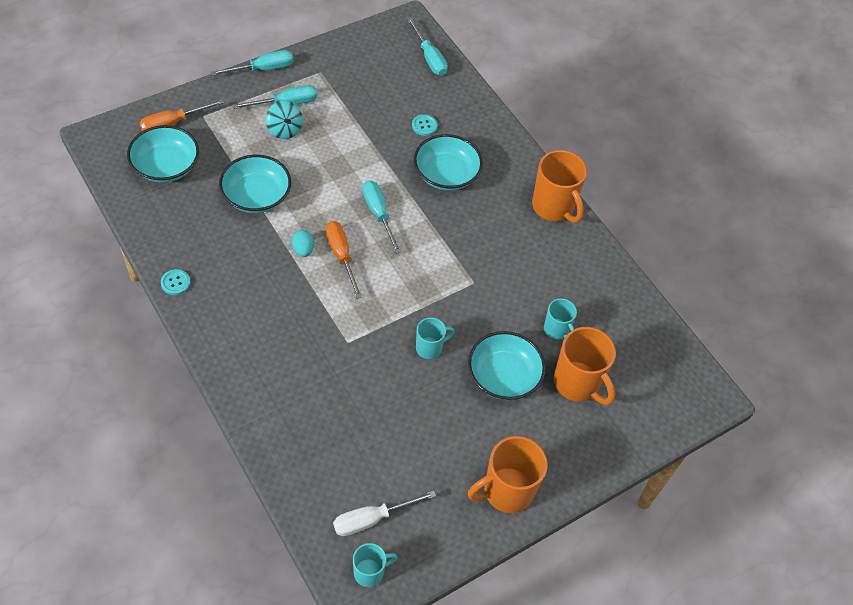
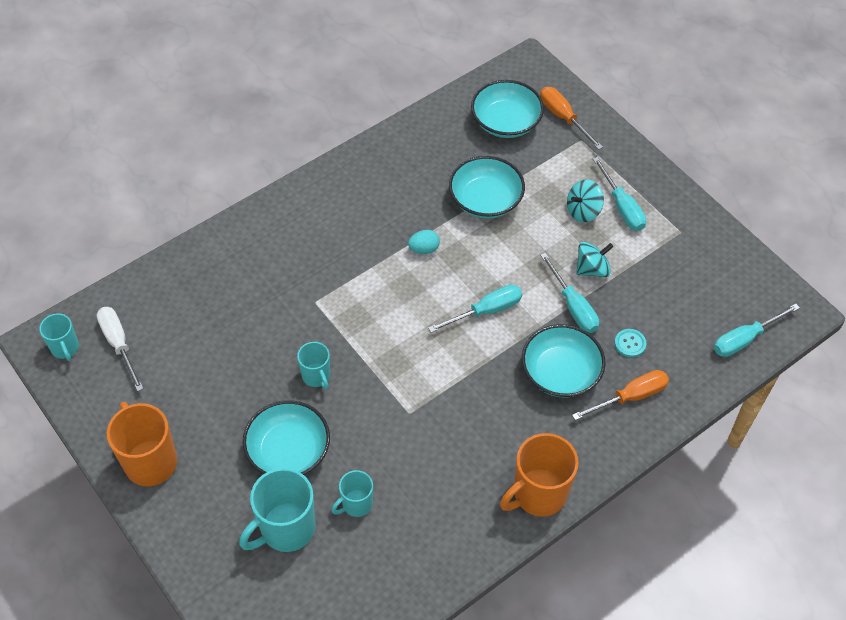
camera: 90 degrees right, 0 degrees up
turquoise button [161,269,190,295] -> none
turquoise screwdriver [211,50,293,76] -> turquoise screwdriver moved to [540,253,599,333]
orange screwdriver [325,221,362,299] -> orange screwdriver moved to [572,370,669,420]
orange mug [554,327,616,405] -> turquoise mug [239,468,316,552]
none -> turquoise spinning top [576,242,613,277]

